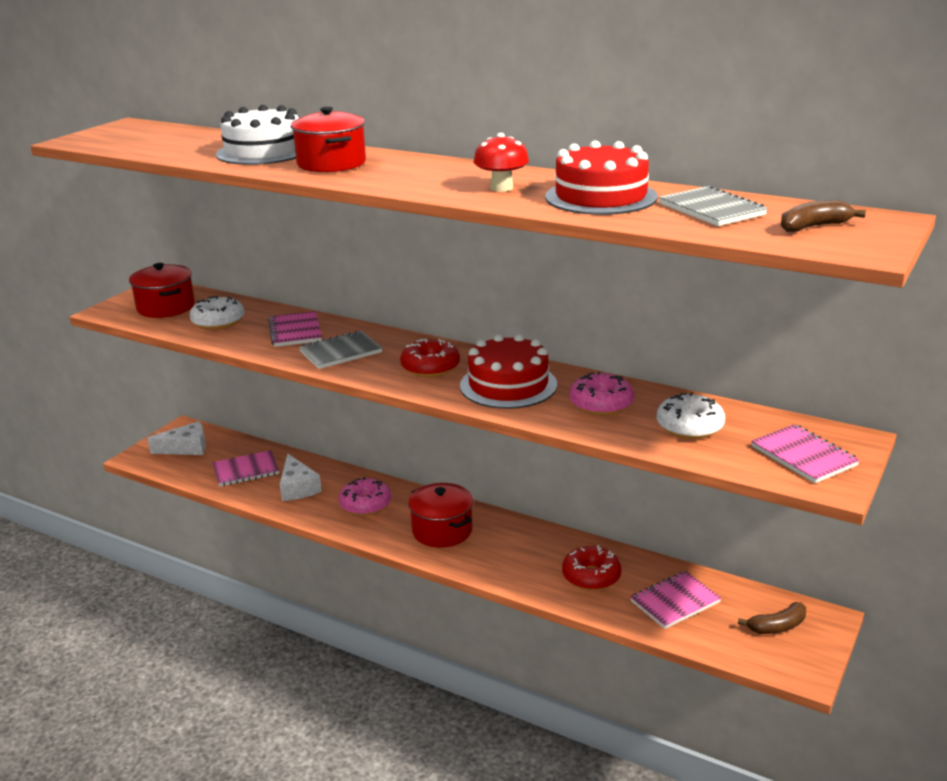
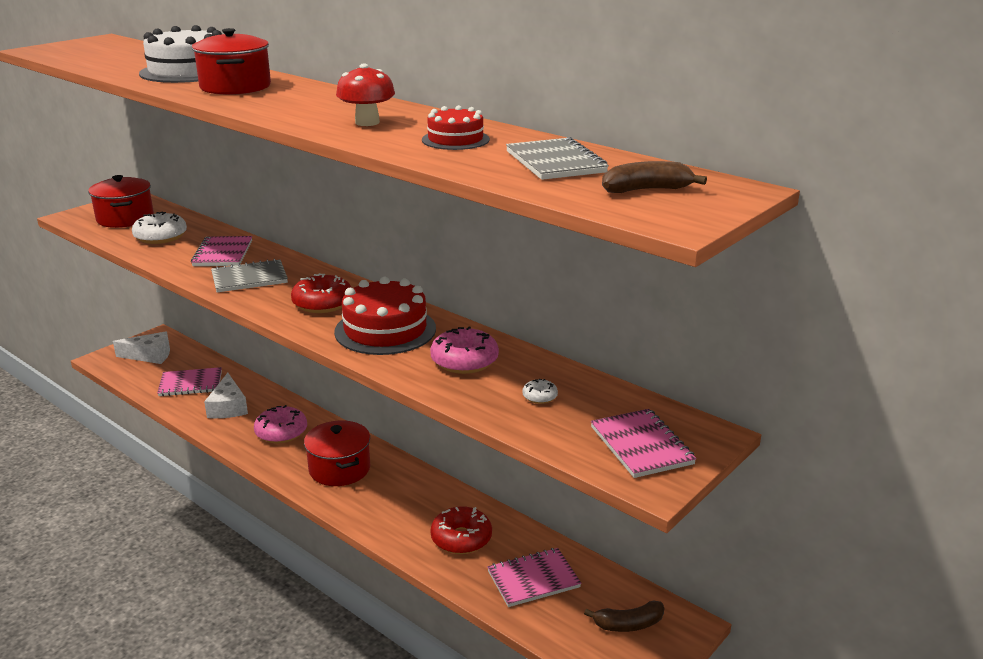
camera: 10 degrees right, 0 degrees up
red cake [545,140,658,215] -> red cake [422,105,490,150], size x0.56
white donut [657,392,725,439] -> white donut [522,379,558,404], size x0.49

